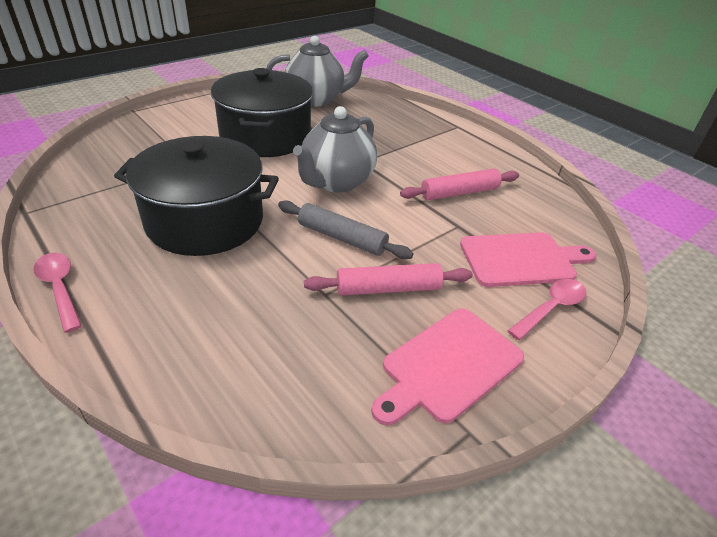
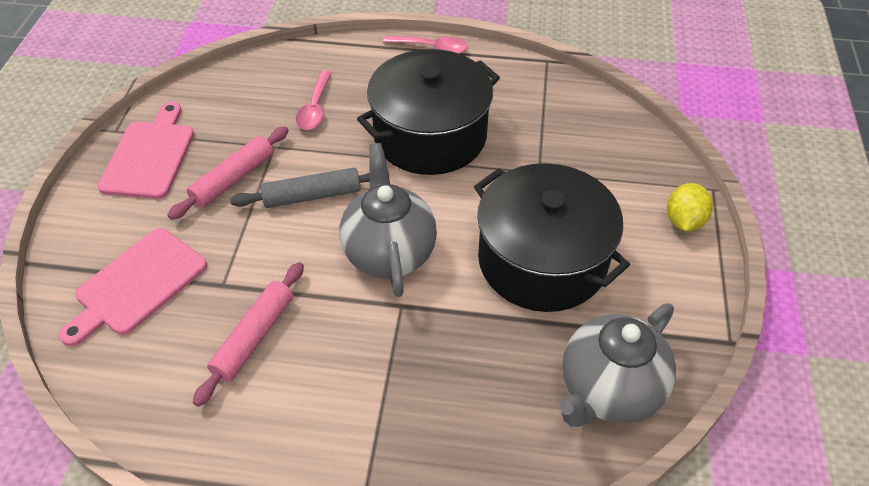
camera: 140 degrees right, 10 degrees up
pink spoon [508,279,587,340] -> pink spoon moved to [296,70,332,130]
none -> yellow lemon [667,183,713,231]

